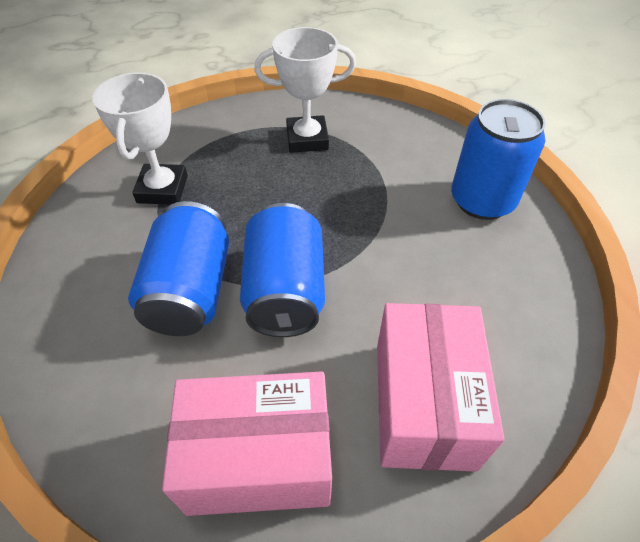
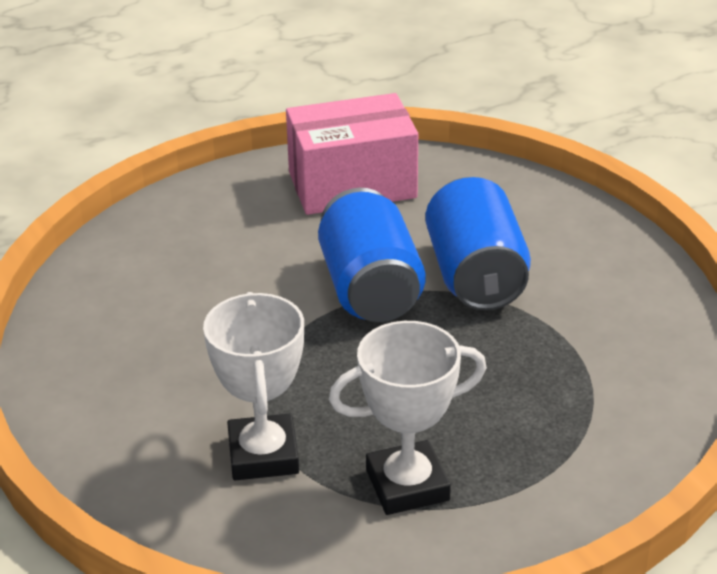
camera: 170 degrees right, 15 degrees down
white trophy [92,72,188,204] -> white trophy moved to [203,292,304,480]
pink box [377,303,505,472] -> none
blue can [451,99,546,220] -> none

